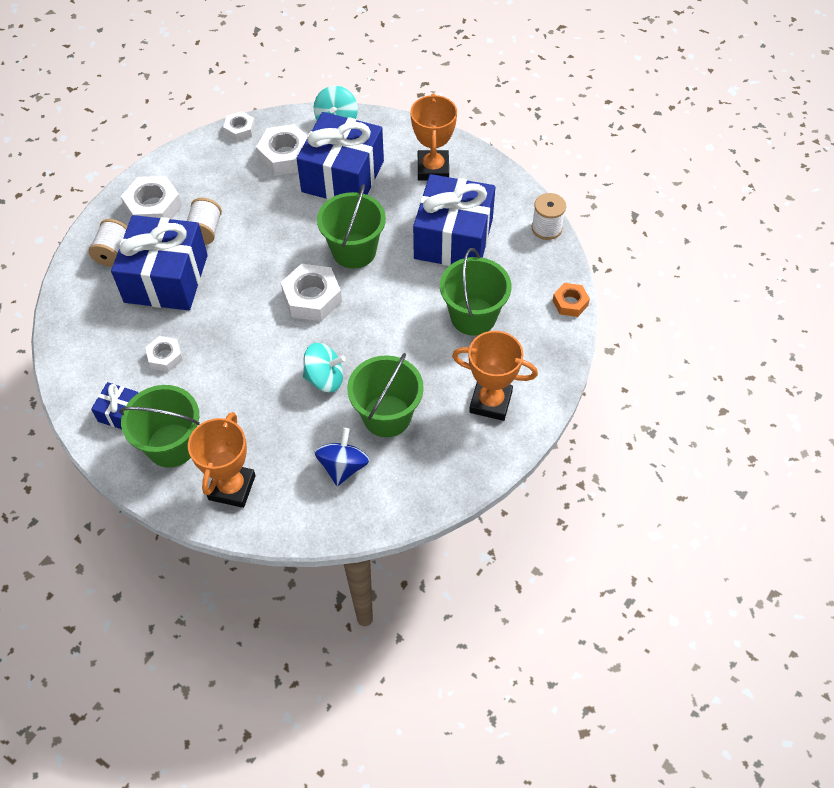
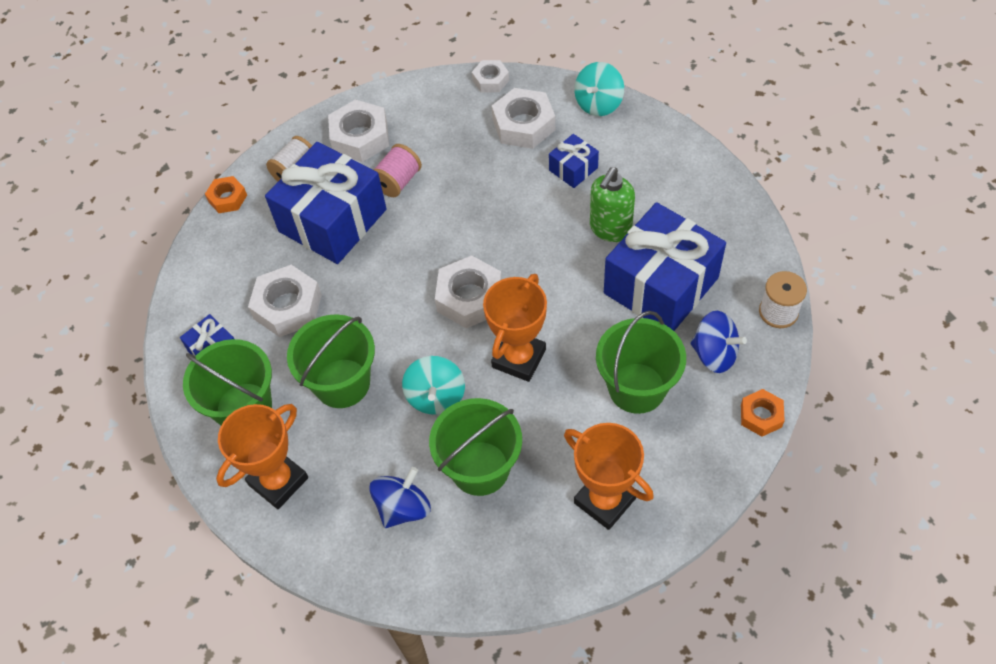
camera: 30 degrees right, 0 degrees up
white nut [145,336,183,372] -> white nut [248,265,322,337], size x1.70
white spool [187,198,222,245] -> pink spool [373,144,422,197]
blue gift [297,112,384,200] -> blue gift [549,134,599,188], size x0.45
turquoise spinning top [303,343,346,393] -> turquoise spinning top turned 60 degrees clockwise [402,356,465,415]
green bucket [317,184,386,269] -> green bucket moved to [287,314,375,408]
orange trophy [410,94,457,180] -> orange trophy moved to [483,274,547,382]
none -> orange nut [205,176,247,213]
none -> green soap dispenser [590,167,635,242]
none -> blue spinning top [690,311,747,373]

